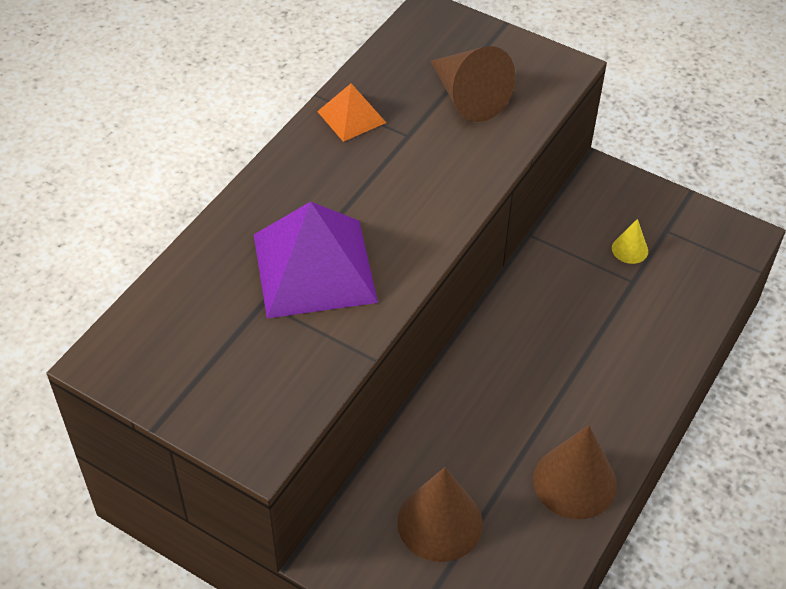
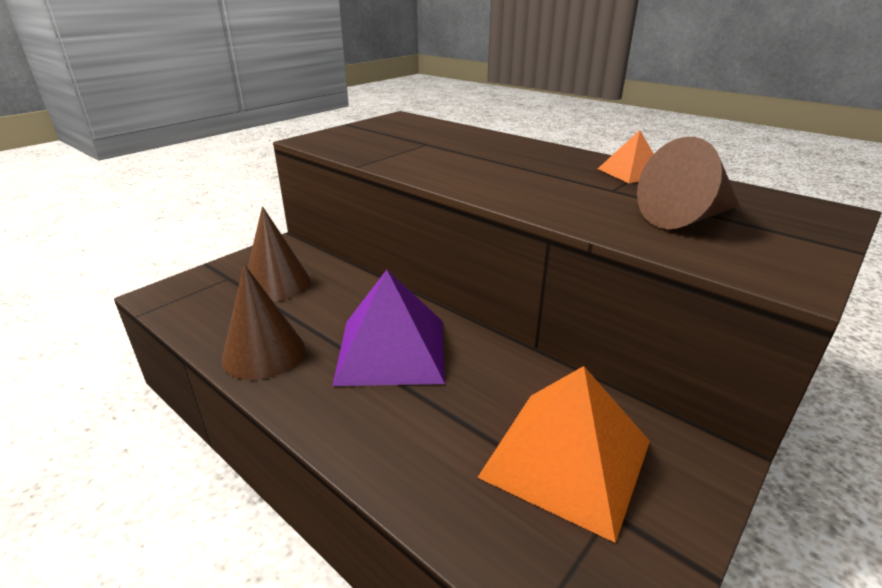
camera: 100 degrees right, 20 degrees down
purple pyramid [254,202,378,318] -> purple pyramid moved to [332,270,445,386]
yellow cone [612,219,648,264] -> orange pyramid [477,366,650,543]

